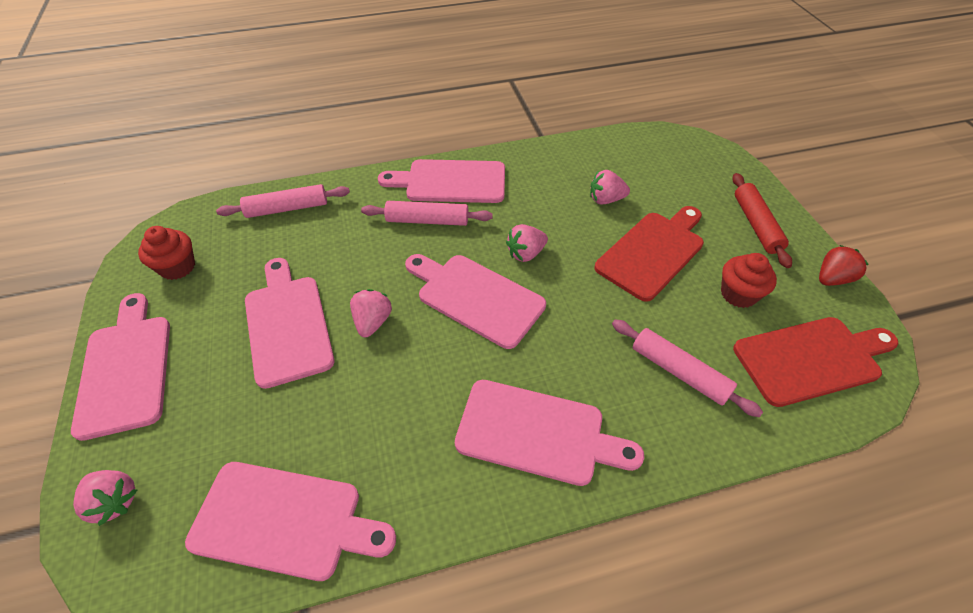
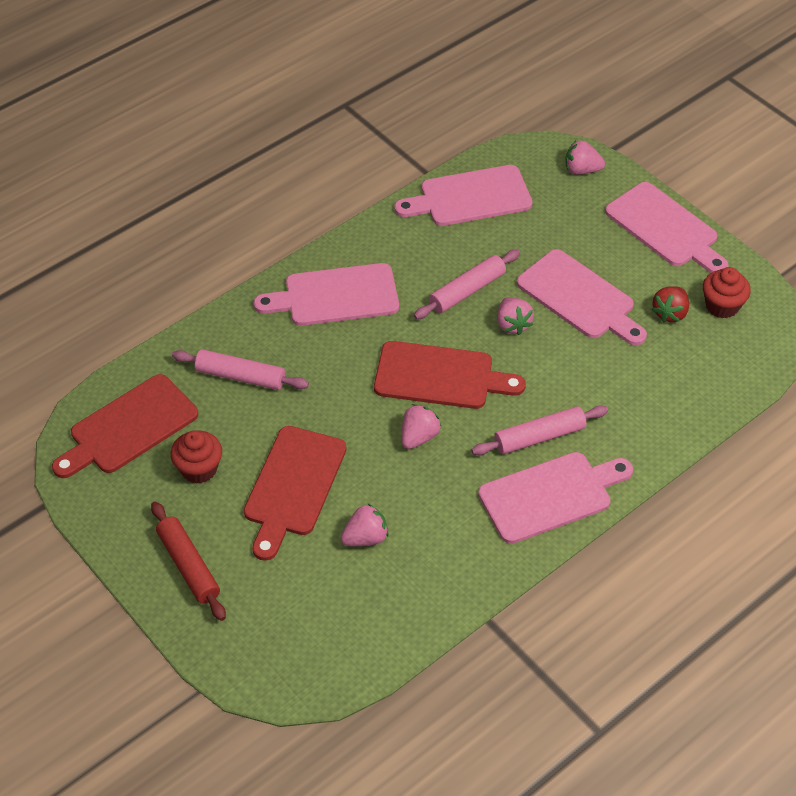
camera: 155 degrees right, 0 degrees up
pink rolling pin [216,184,350,218] -> pink rolling pin moved to [414,250,520,319]
pink cutting board [405,254,546,349] -> red cutting board [374,341,526,409]
red strawberry [819,245,869,286] -> red strawberry moved to [652,286,689,323]

